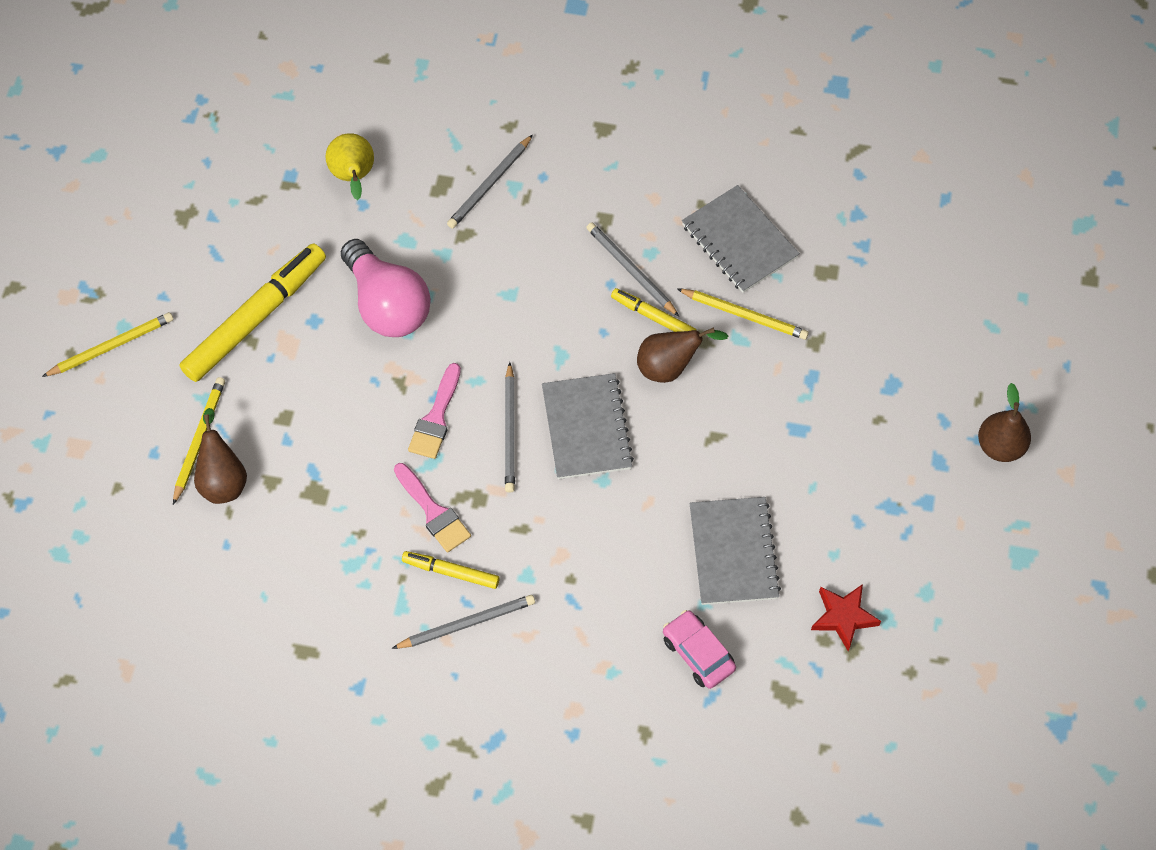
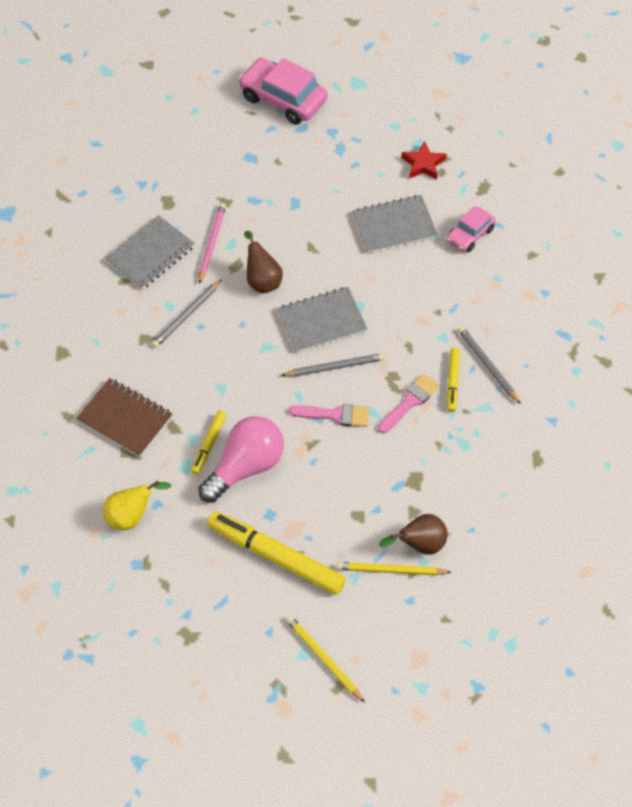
camera: 100 degrees left, 5 degrees down
grey pencil [447,134,533,229] -> brown notebook [76,378,173,457]
yellow marker [611,288,697,332] -> yellow marker moved to [191,410,227,475]
yellow pencil [677,289,809,340] -> pink pencil [199,203,226,284]
brown pear [978,383,1031,462] -> pink car [238,58,328,125]

